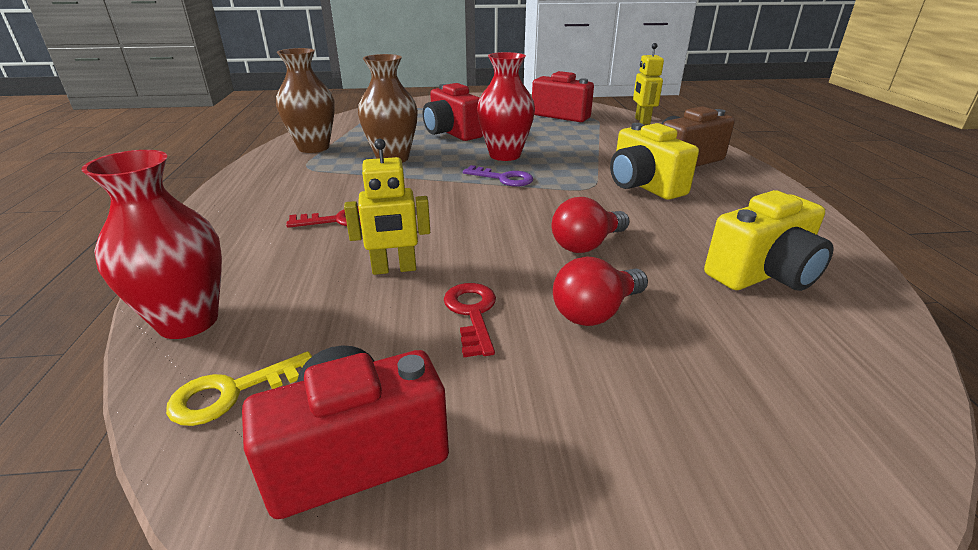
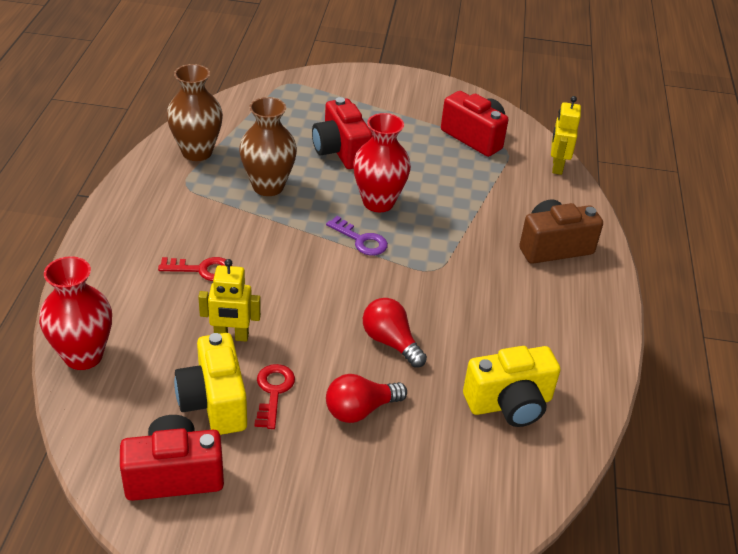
camera: 10 degrees right, 10 degrees up
yellow key [166,351,312,426] -> none
red light bulb [552,197,630,253] -> red light bulb turned 75 degrees clockwise [363,298,427,368]
yellow camera [610,123,699,200] -> yellow camera moved to [174,333,247,435]

